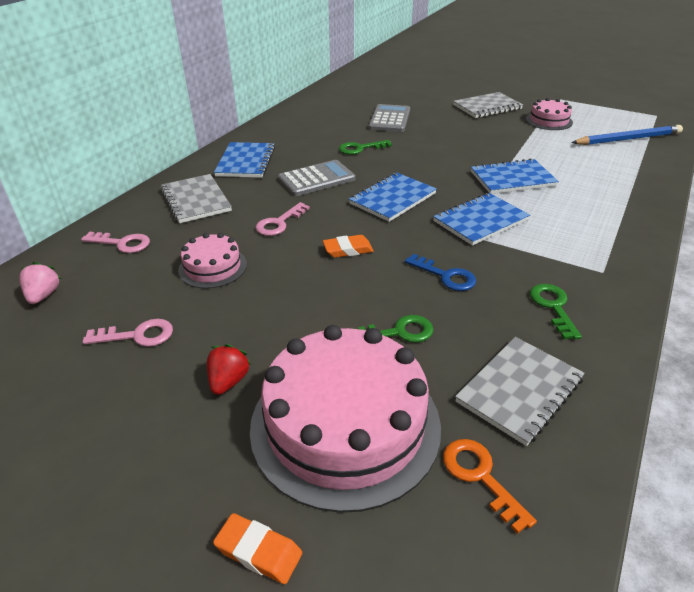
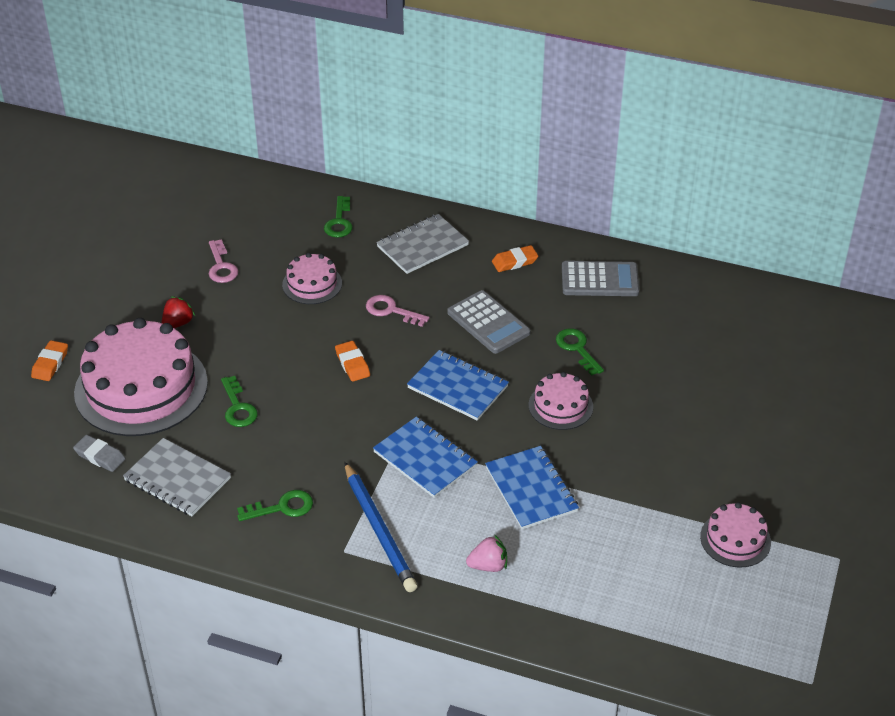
camera: 80 degrees right, 5 degrees up
pink strawberry [19,262,61,304] -> pink strawberry moved to [466,535,507,572]
pink key [81,232,150,253] -> green key [324,196,353,238]
red strawberry [207,344,251,395] -> red strawberry turned 60 degrees counterclockwise [162,296,195,328]
blue notebook [214,142,275,178] -> orange eraser [492,245,538,272]
grey calculator [369,104,410,132] -> grey calculator moved to [562,261,639,296]
blue key [405,254,476,291] -> none
orange key [443,439,537,534] -> grey eraser [73,435,125,472]
grey notebook [453,92,523,118] -> none
blue pencil [571,125,683,145] -> blue pencil moved to [345,462,417,592]
none -> pink cake [529,372,593,430]

